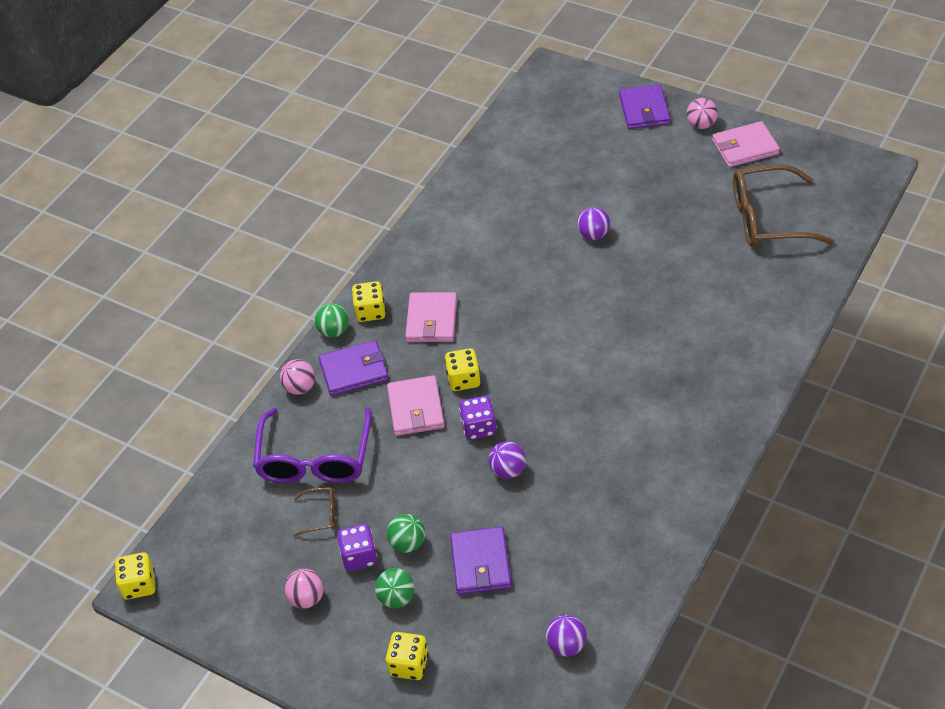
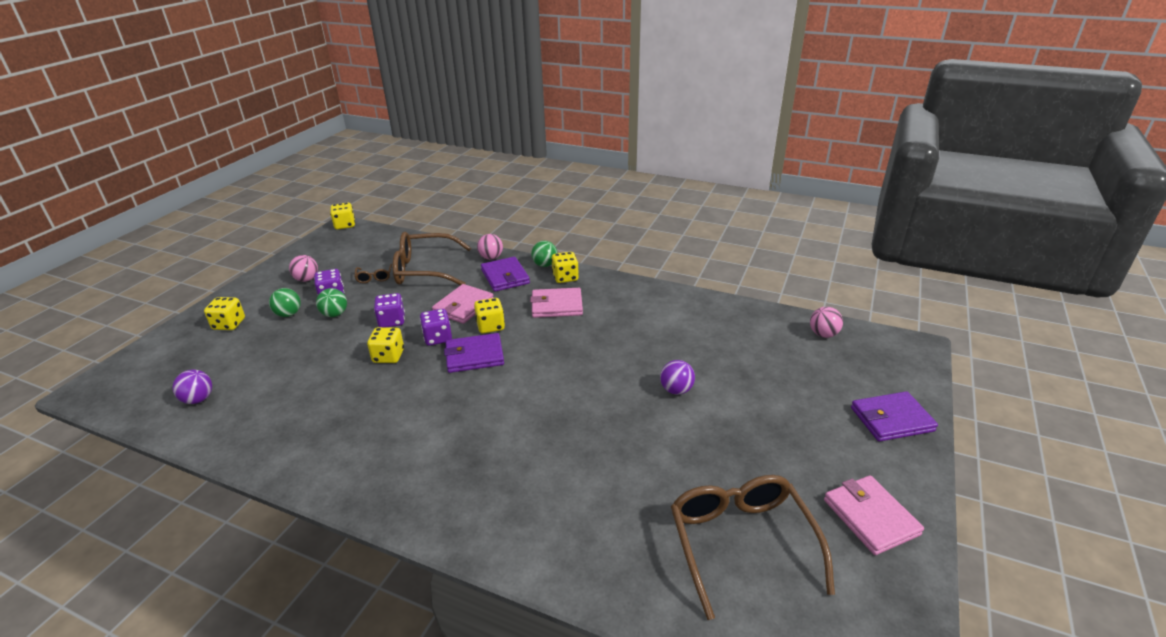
camera: 80 degrees right, 15 degrees down
purple glasses [253,407,371,483] -> brown glasses [393,232,471,285]
pink wallet [387,375,445,436] -> pink wallet turned 45 degrees counterclockwise [432,284,494,324]
purple wallet [450,527,512,594] -> purple wallet moved to [444,333,504,373]
purple ball [489,441,526,479] -> yellow dice [367,327,404,363]
pink ball [686,98,718,129] -> pink ball moved to [810,307,843,338]
none -> purple dice [374,293,405,327]

